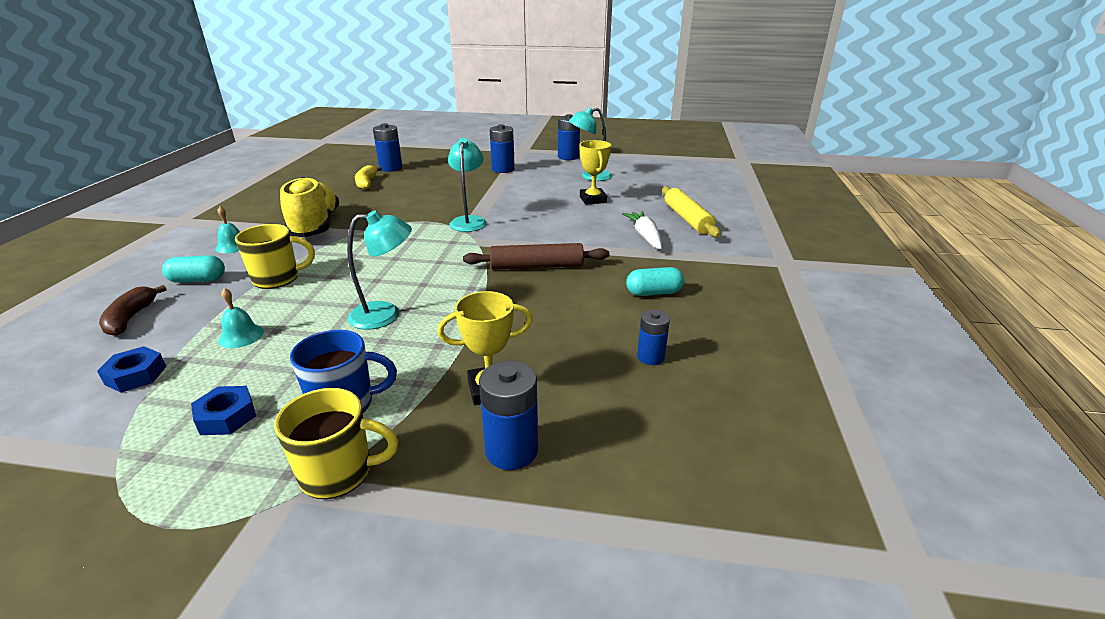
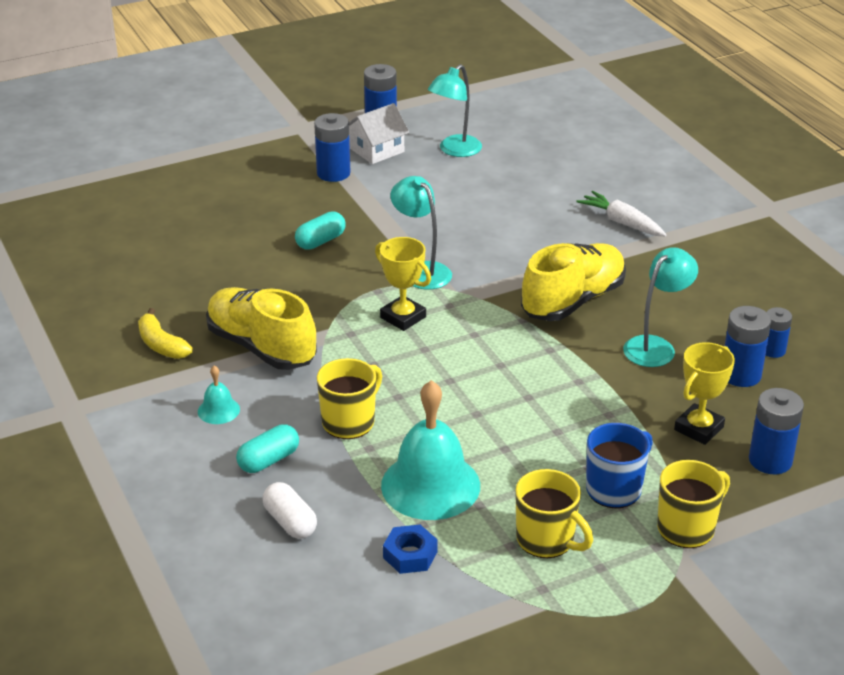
camera: 35 degrees left, 5 degrees up
brown banana [99,285,167,336] -> white capsule [263,482,317,539]
blue nut [191,386,256,435] -> yellow mug [515,469,593,558]
turquoise bell [218,288,264,348] -> turquoise bell [381,380,480,520], size x2.22
turquoise lamp [347,210,412,330] -> turquoise lamp moved to [623,247,698,367]
yellow banana [355,165,382,190] -> yellow banana moved to [138,308,193,359]
blue battery [373,123,403,172] -> blue battery moved to [725,306,771,387]
brown rolling pin [463,243,609,270] -> yellow shoe [521,243,626,321]
yellow trophy [580,140,611,205] -> yellow trophy moved to [375,237,431,331]
turquoise capsule [626,267,684,296] -> turquoise capsule moved to [295,211,346,250]
yellow rolling pin [662,186,721,237] -> none
none -> white house [349,103,409,164]

